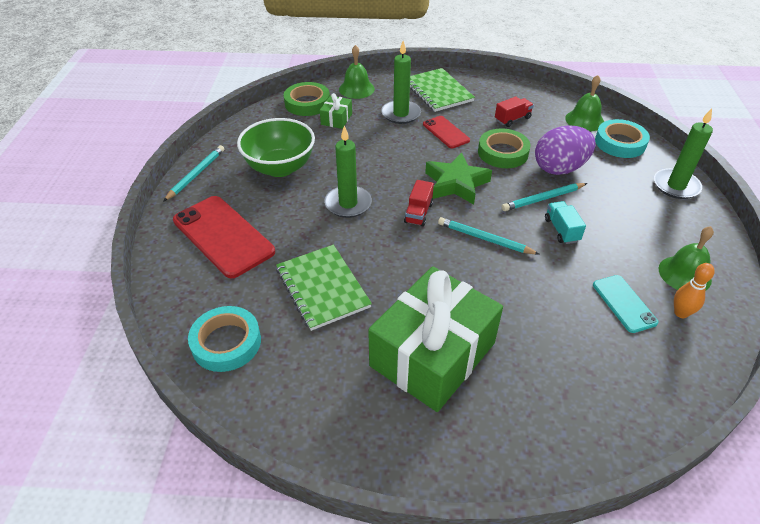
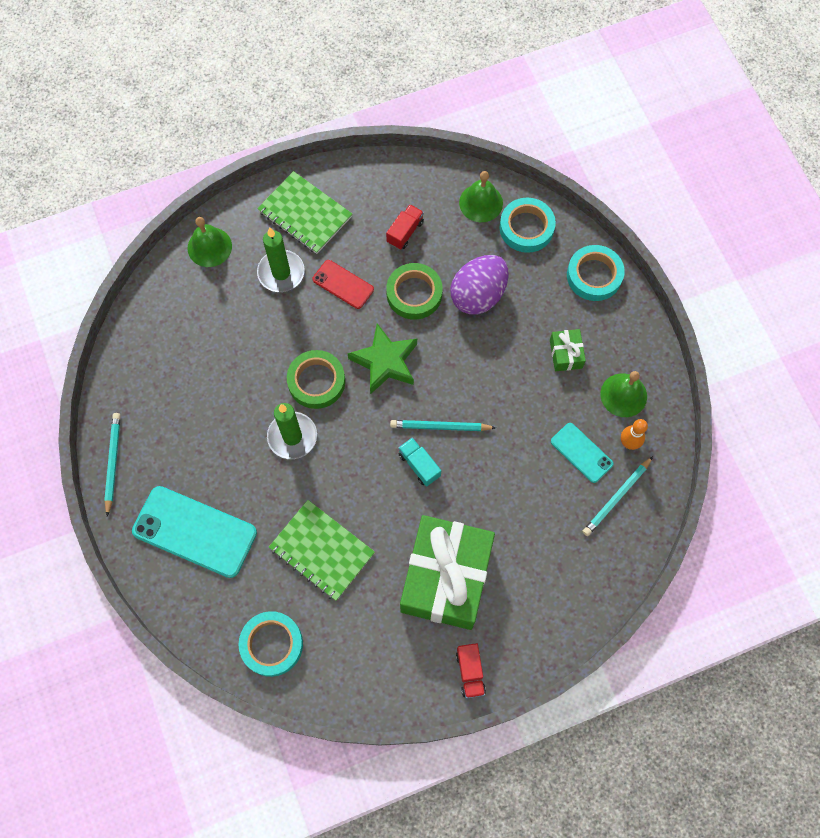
camera: 25 degrees left, 25 degrees up
red phone [173,196,275,278] -> turquoise phone [132,486,257,578]
green bowl [237,118,315,177] -> none
green tape [284,82,330,116] -> green tape moved to [287,350,345,409]
green gift [320,93,352,129] -> green gift moved to [550,329,586,371]
red truck [404,180,434,227] -> red truck moved to [456,643,486,699]
turquoise pencil [502,183,587,211] -> turquoise pencil moved to [582,456,653,536]
turquoise truck [545,201,586,244] -> turquoise truck moved to [398,438,441,487]
green candle [654,108,713,199] -> turquoise tape [567,245,625,301]

